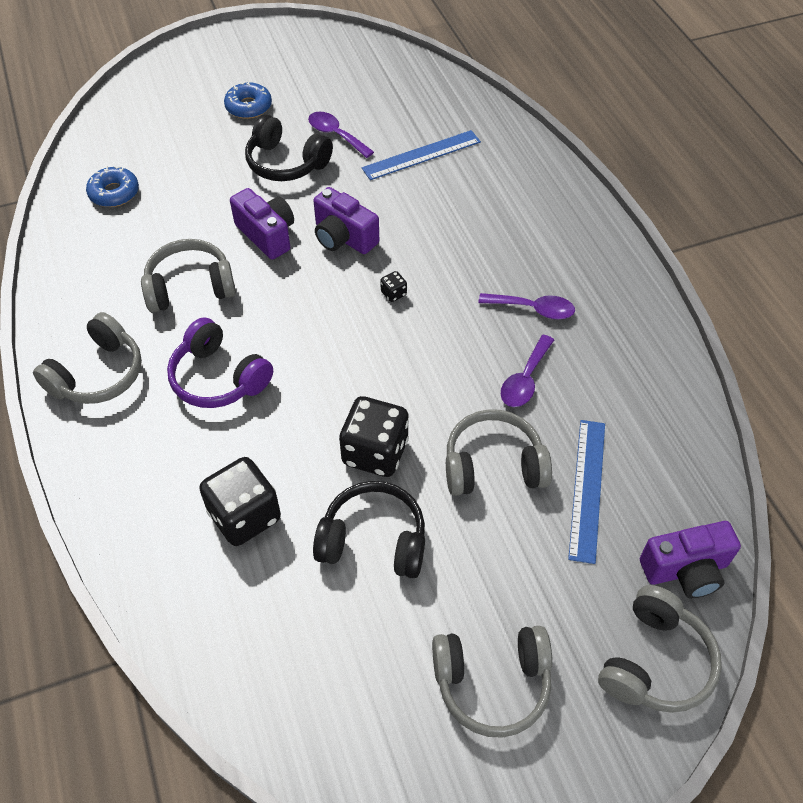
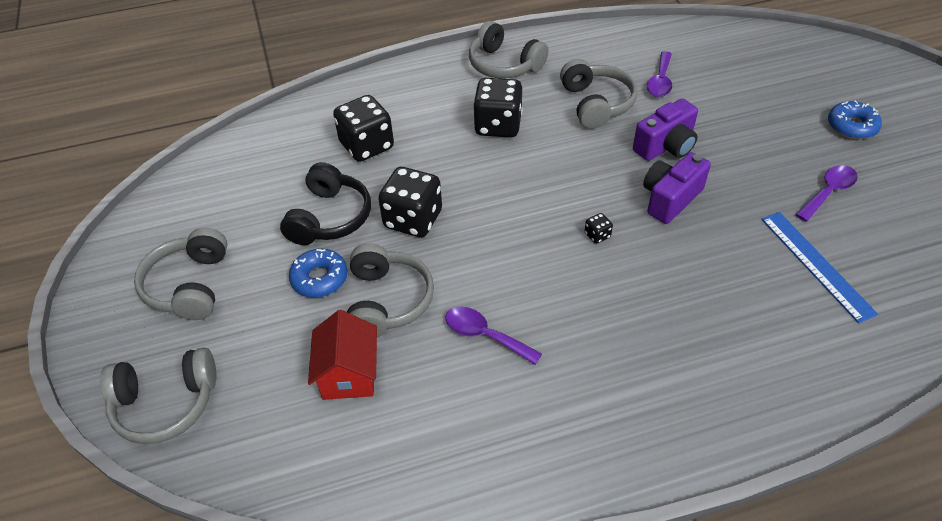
camera: 95 degrees right, 5 degrees down
blue donut [86,166,139,207] -> blue donut moved to [289,249,348,298]
purple headphones [167,317,273,408] -> black dice [473,78,522,138]
black headphones [245,114,333,181] -> none
purple spoon [478,293,575,320] -> purple spoon moved to [647,51,672,97]
blue ruler [568,420,605,564] -> red house [308,310,377,400]
grey headphones [598,585,722,713] -> grey headphones turned 45 degrees counterclockwise [100,347,217,444]
purple camera [640,521,741,598] -> none

